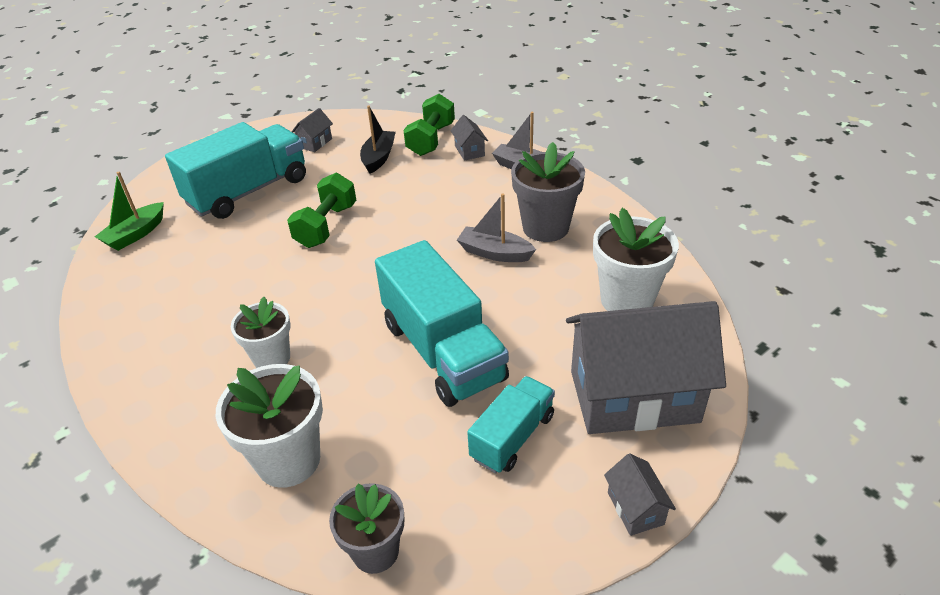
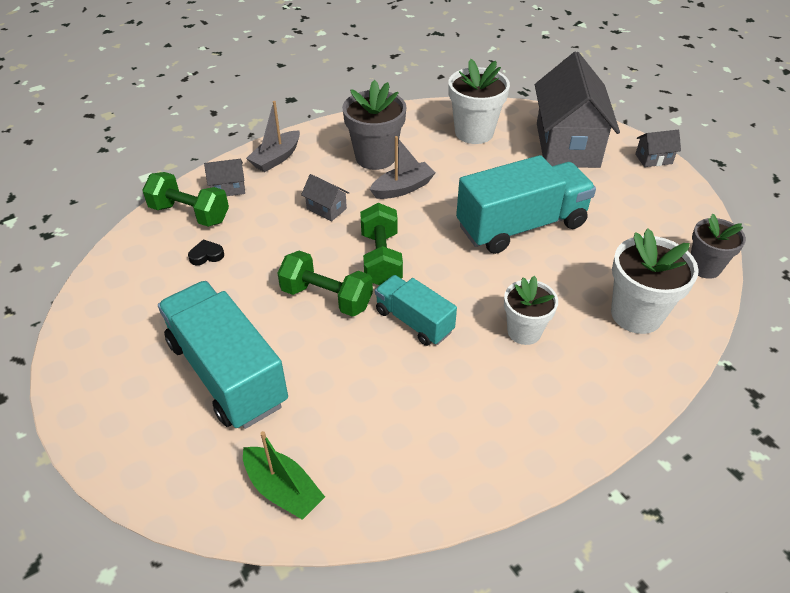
camera: 85 degrees left, 5 degrees up
grey house [292,108,333,152] -> grey house moved to [301,174,349,221]
black boat [360,105,396,174] -> black heart [188,239,224,265]
grey boat [457,194,536,262] -> grey boat turned 150 degrees counterclockwise [370,136,436,199]
turquoise truck [467,376,555,473] -> turquoise truck moved to [375,275,457,346]
none -> green dumbbell [360,203,403,285]

